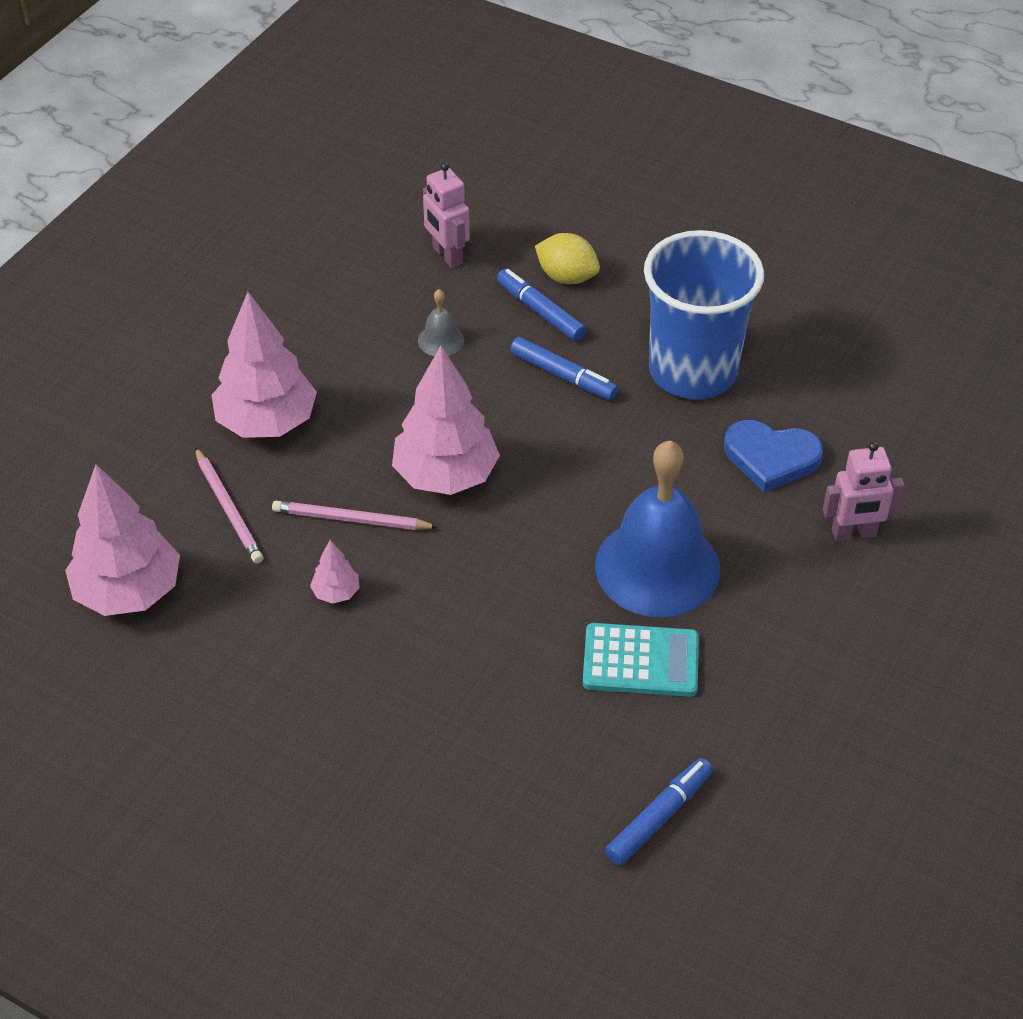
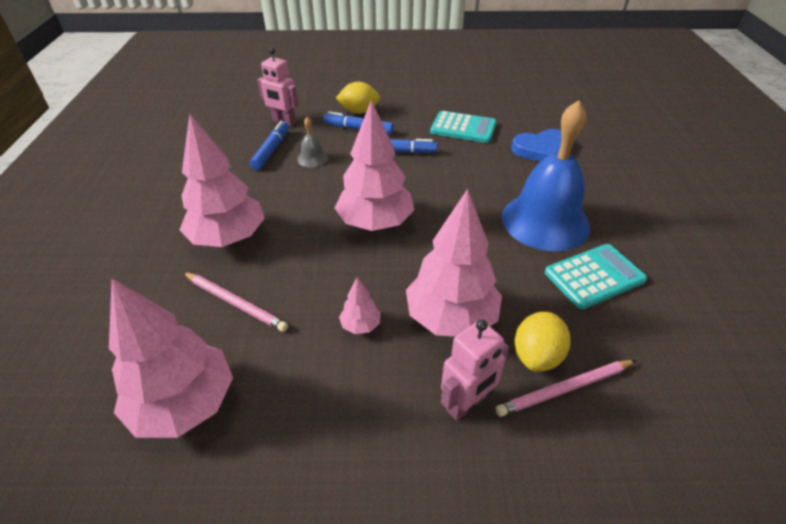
camera: 30 degrees left, 5 degrees down
pink pencil [272,501,438,530] -> pink pencil moved to [495,360,636,417]
blue marker [605,758,713,866] -> blue marker moved to [250,121,289,170]
blue cup [644,230,764,399] -> turquoise calculator [430,111,497,143]
pink robot [823,441,905,541] -> pink robot moved to [441,319,509,421]
none -> pink tree [406,189,502,337]
none -> yellow lemon [515,312,571,372]

